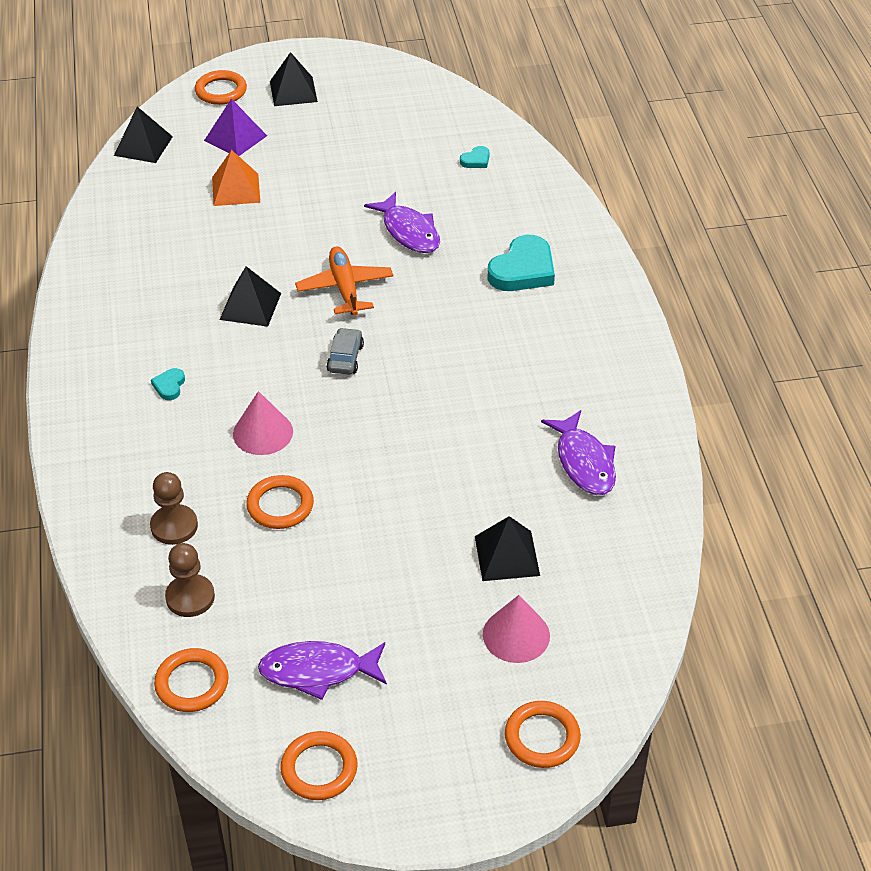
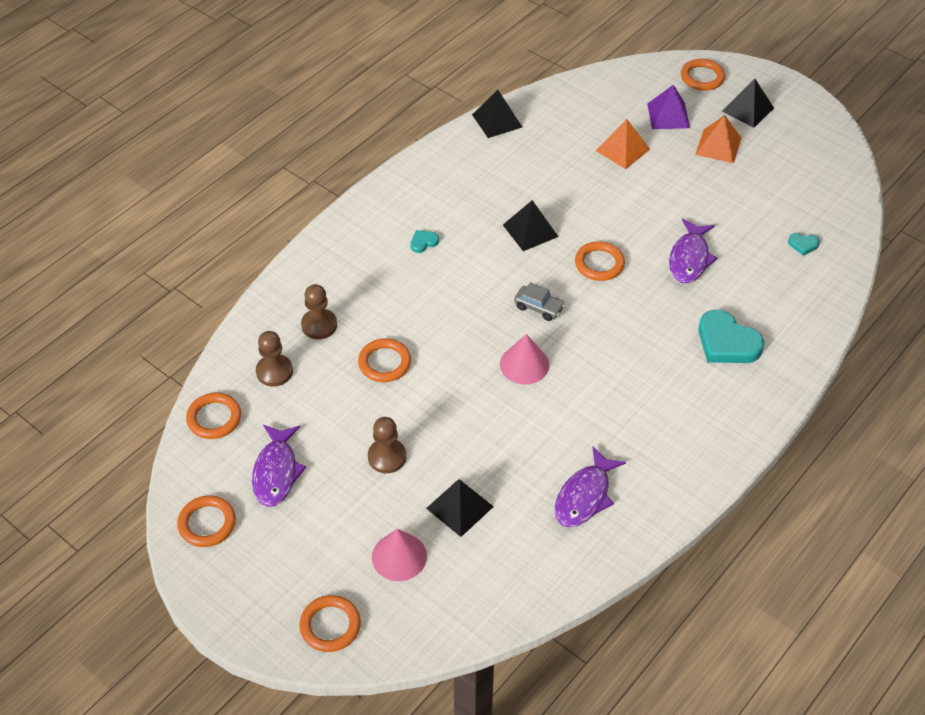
camera: 50 degrees right, 5 degrees up
black pyramid [114,107,173,163] -> black pyramid moved to [472,90,522,138]
pink cone [233,391,293,455] -> pink cone moved to [500,334,549,385]
purple fish [258,641,387,700] -> purple fish turned 135 degrees counterclockwise [252,425,306,507]
orange plane [295,246,393,316] -> orange ring [575,241,625,281]
grey car [326,328,364,375] -> grey car turned 60 degrees clockwise [514,282,565,321]
turquoise heart [487,235,555,291] -> turquoise heart turned 45 degrees clockwise [698,310,764,363]
none -> brown pawn [368,417,406,473]
none -> orange pyramid [695,115,741,163]

